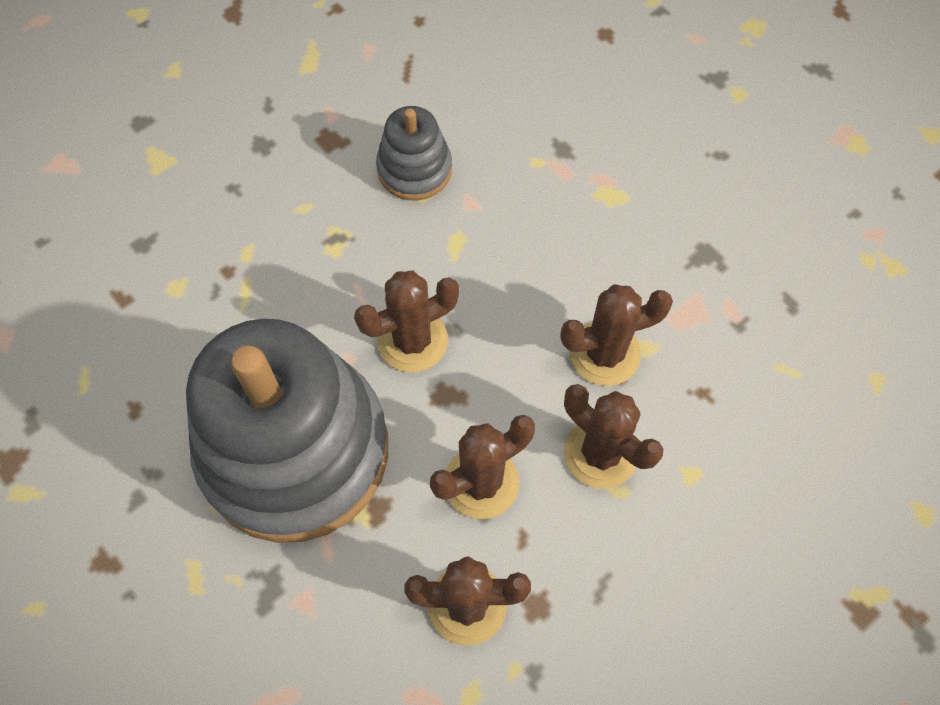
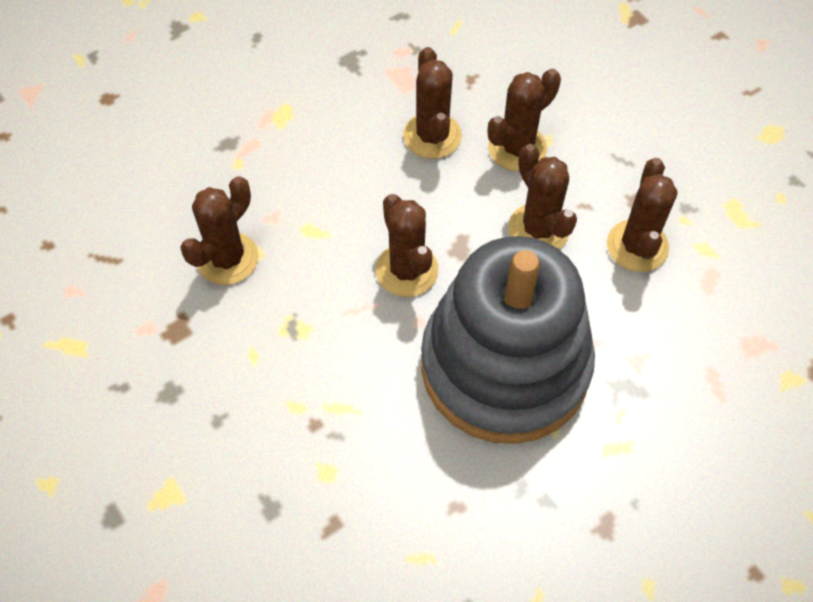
camera: 85 degrees left, 5 degrees down
grey stacking toy [376,106,452,201] -> brown cactus [180,176,259,285]

